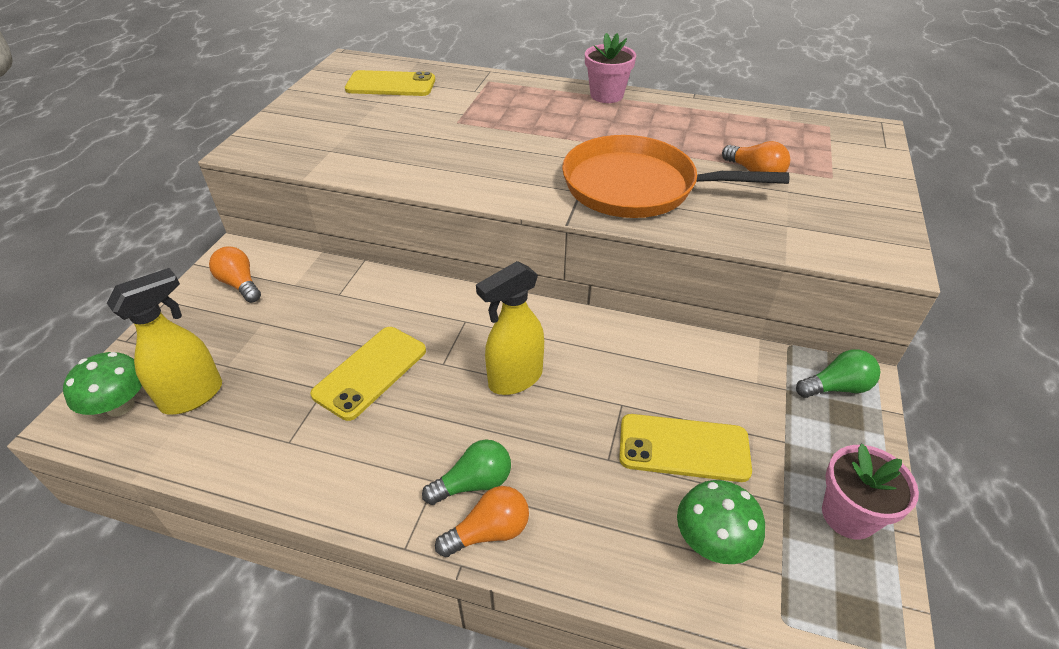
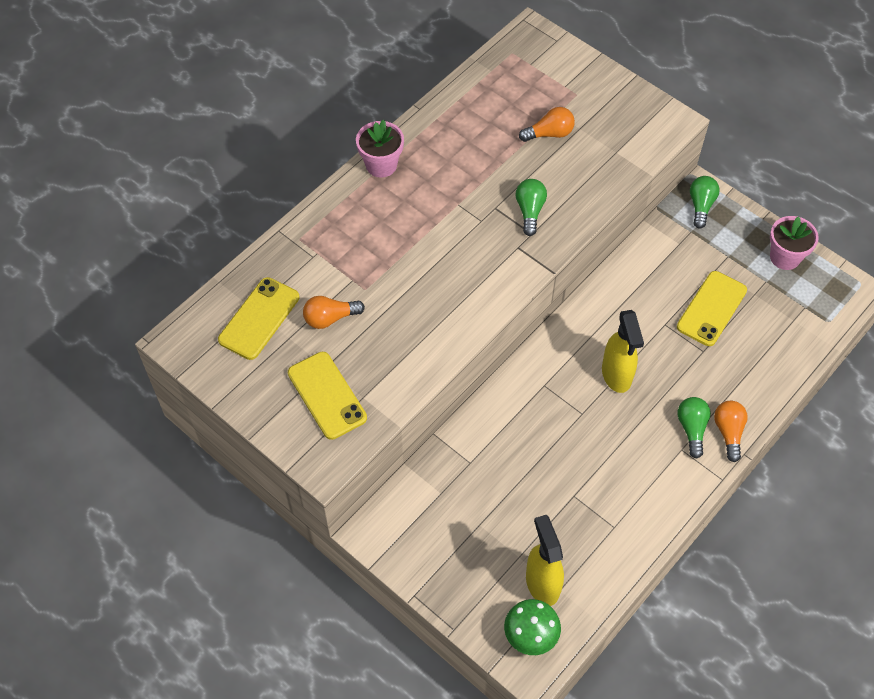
camera: 65 degrees left, 15 degrees up
orange light bulb [209,246,261,303] -> orange light bulb moved to [303,296,365,329]
yellow phone [310,327,426,421] -> yellow phone moved to [288,352,367,440]
orange pan [562,135,789,218] -> green light bulb [516,179,547,236]
green mushroom [677,480,765,564] -> none

